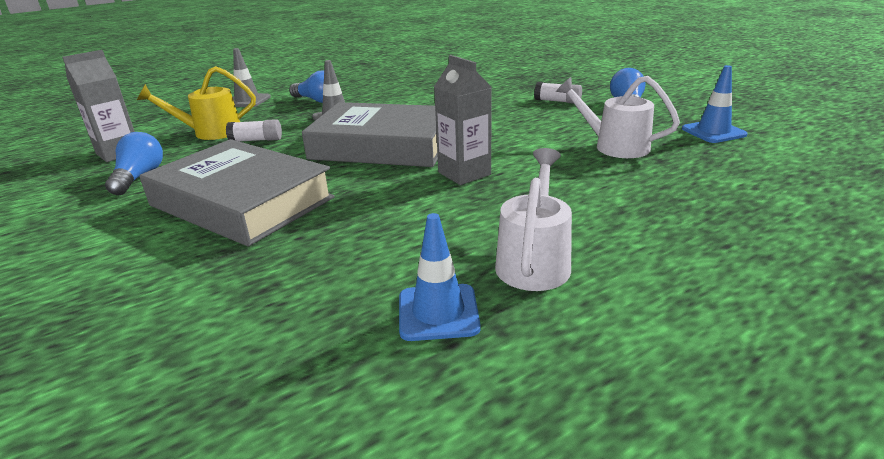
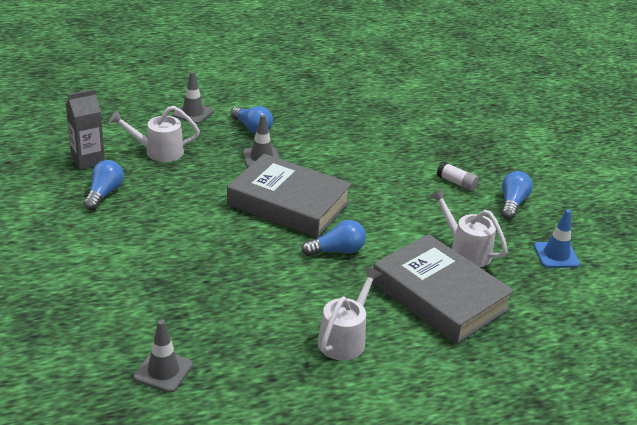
camera: 10 degrees right, 5 degrees up
yellow watering can [137,66,256,140] -> white watering can [109,106,200,162]
grey book [140,139,335,246] -> grey book moved to [372,234,514,344]
white glue stick [226,119,282,142] -> none
blue traffic cone [399,213,481,341] -> none
grey carton [434,55,492,185] -> blue light bulb [302,220,366,256]
none -> grey traffic cone [133,320,193,393]

